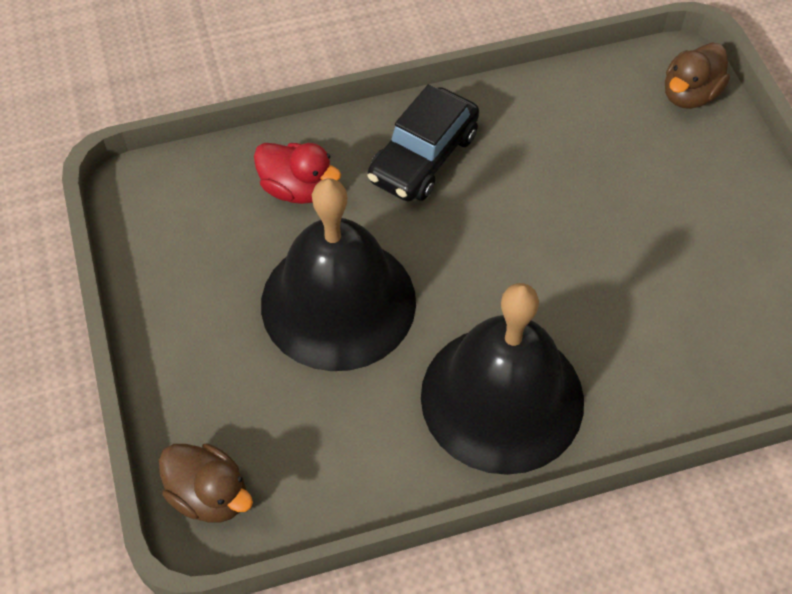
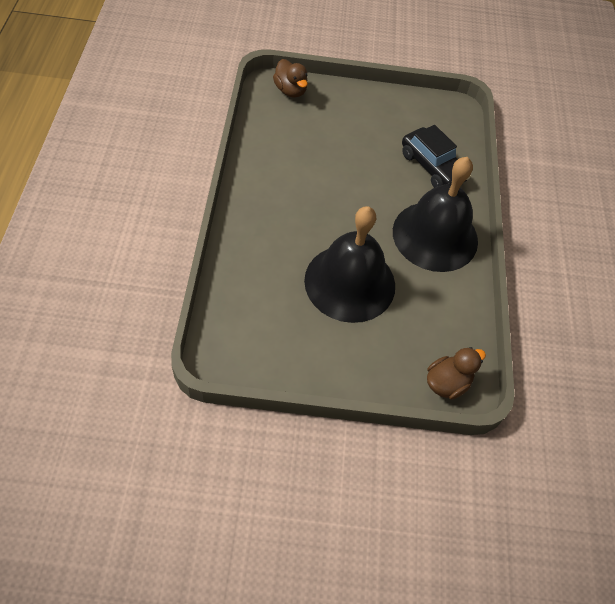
camera: 75 degrees left, 0 degrees up
red duck [254,143,341,204] -> none
black car [367,84,479,201] -> black car moved to [402,125,471,188]

